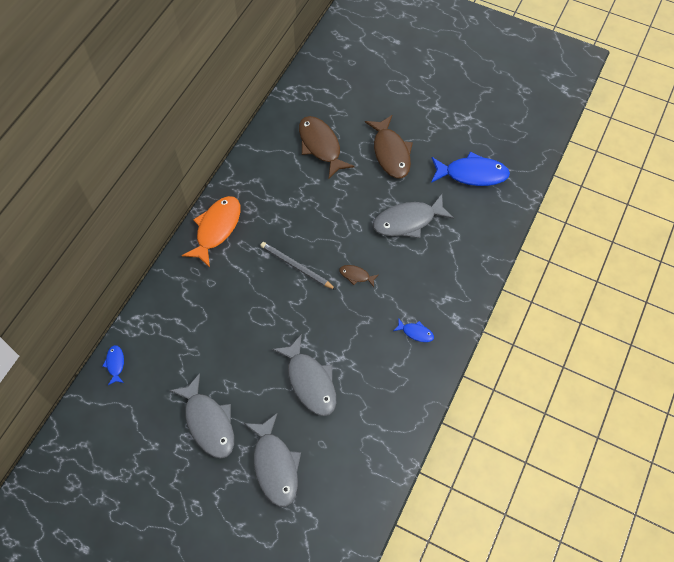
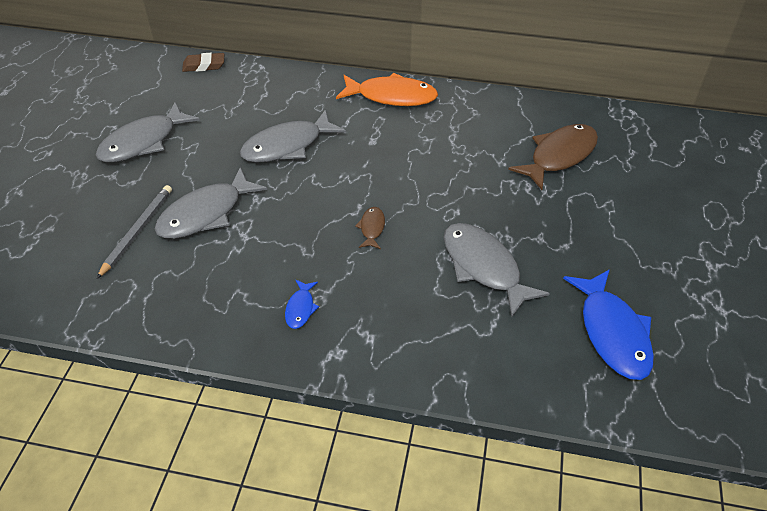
camera: 75 degrees right, 15 degrees down
blue fish [102,345,124,385] -> brown eraser [182,53,224,72]
grey fish [244,413,301,507] -> grey fish moved to [240,109,346,163]
grey pencil [260,242,336,290] -> grey pencil moved to [97,185,172,279]
brown fish [365,115,413,178] -> none

